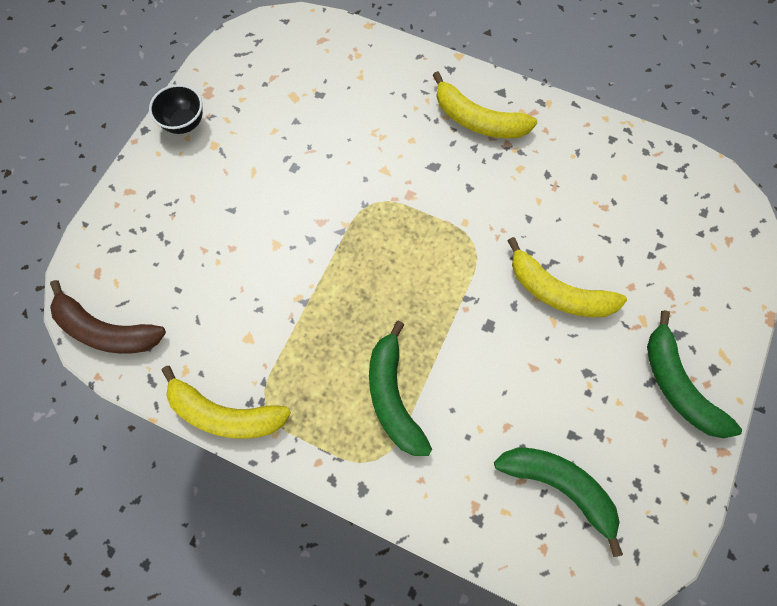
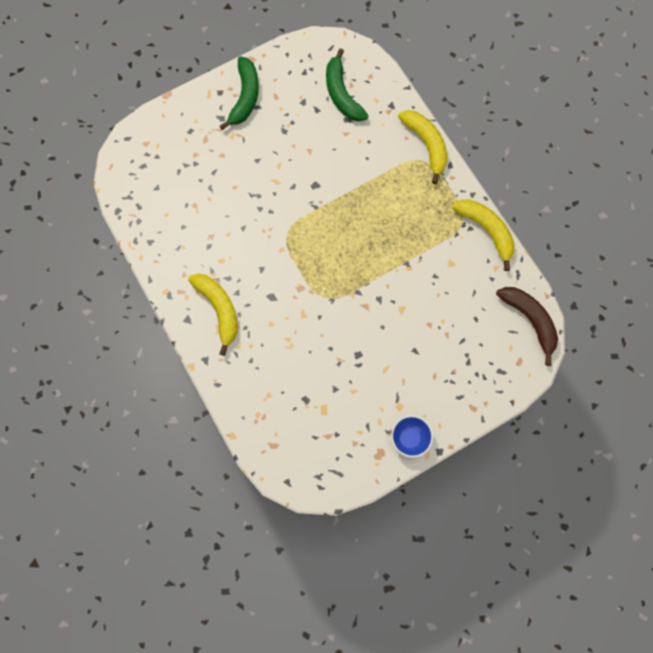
camera: 145 degrees left, 5 degrees up
black bowl [149,84,203,134] -> blue bowl [391,415,433,458]
green banana [369,321,432,456] -> none
yellow banana [507,237,627,317] -> yellow banana moved to [398,110,448,184]

